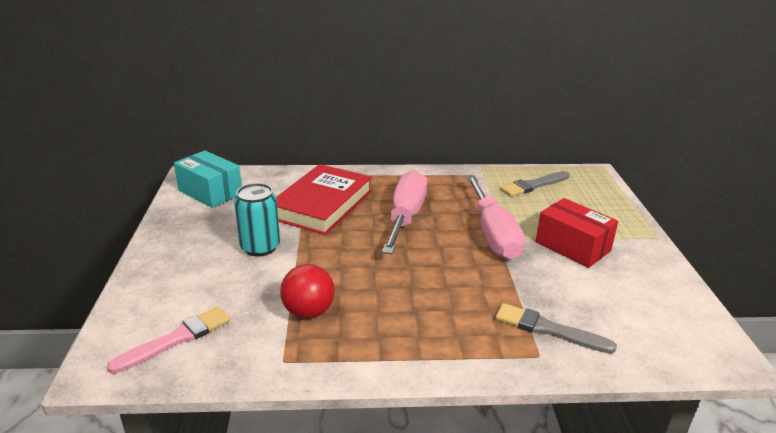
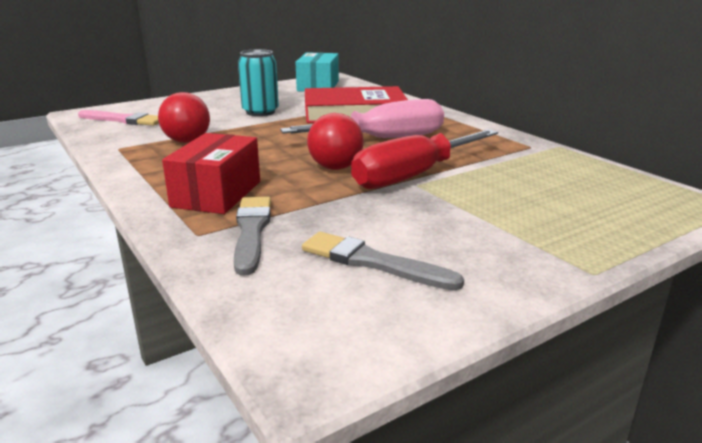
camera: 60 degrees right, 5 degrees down
pink screwdriver [466,176,525,260] -> red screwdriver [351,129,498,189]
grey brush [500,171,569,197] -> grey brush moved to [302,232,464,291]
red box [536,198,618,268] -> red box moved to [162,133,260,214]
none -> red ball [307,113,364,170]

